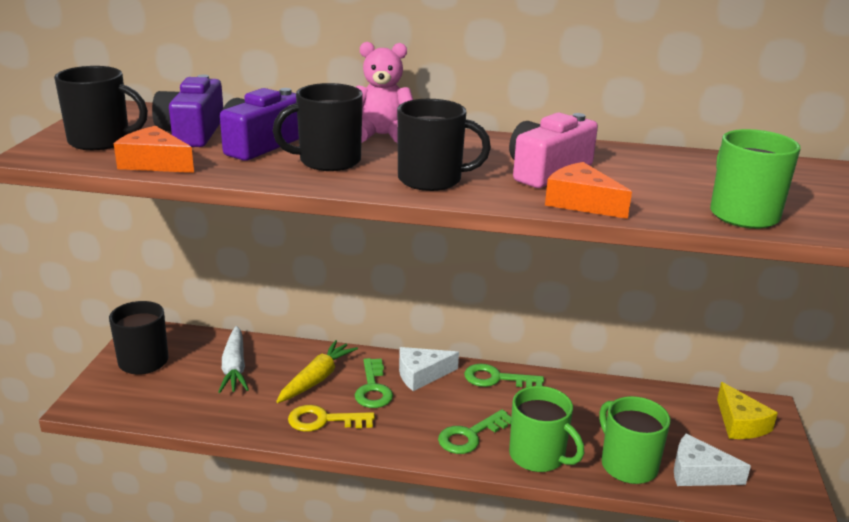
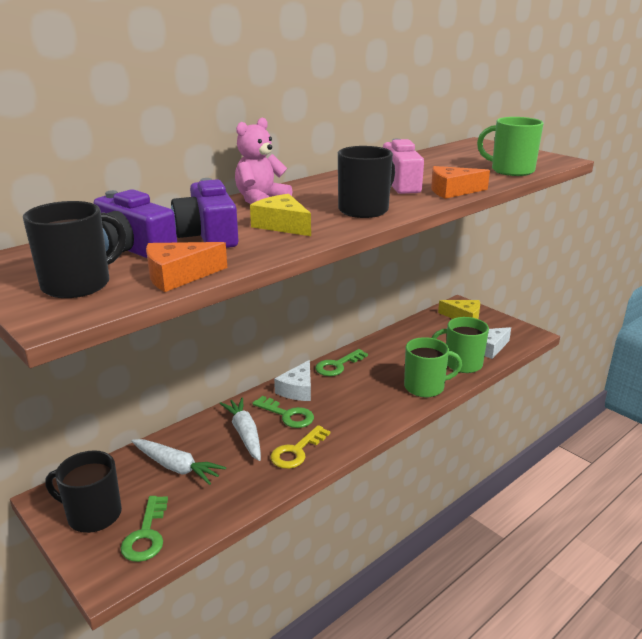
camera: 50 degrees left, 0 degrees up
black mug [273,83,363,171] -> yellow cheese [250,194,311,236]
yellow carrot [276,340,358,403] -> white carrot [219,397,261,461]
green key [438,409,511,454] -> green key moved to [120,496,168,562]

